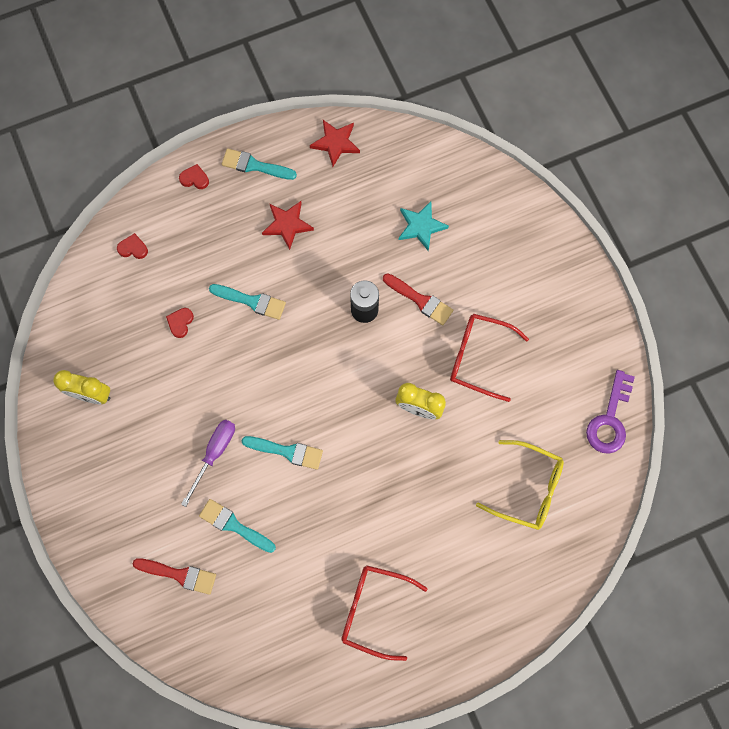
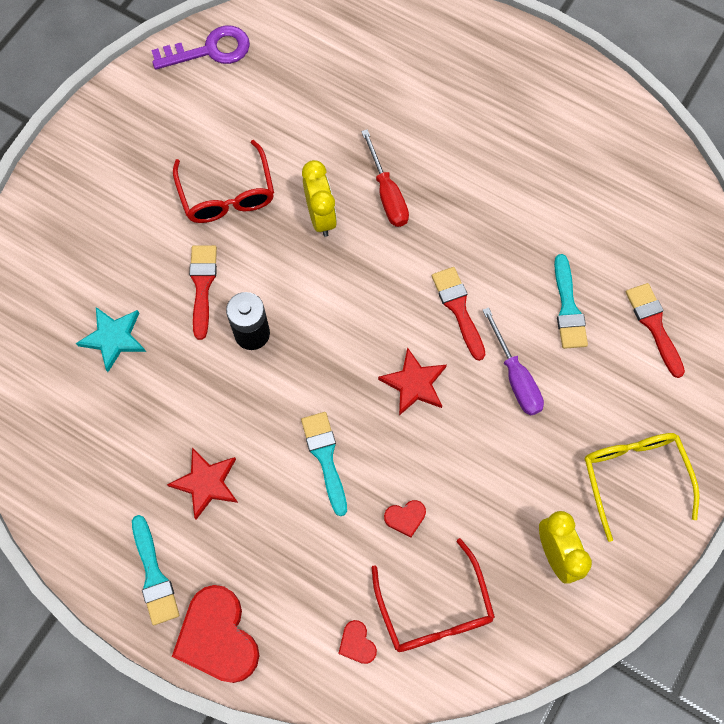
camera: 125 degrees left, 5 degrees down
red heart [179,164,209,189] -> red heart [172,585,259,683], size x2.20
purple screwdriver [181,420,235,507] -> purple screwdriver turned 105 degrees counterclockwise [483,307,544,416]
turquoise brush [241,436,323,470] -> red brush [432,267,486,361]
red star [310,120,360,167] -> red star moved to [378,347,447,416]
red glasses [341,565,427,661] -> red glasses moved to [371,538,495,652]
yellow glasses [476,440,564,530] -> yellow glasses moved to [585,433,700,542]
none -> red screwdriver [361,129,409,227]

